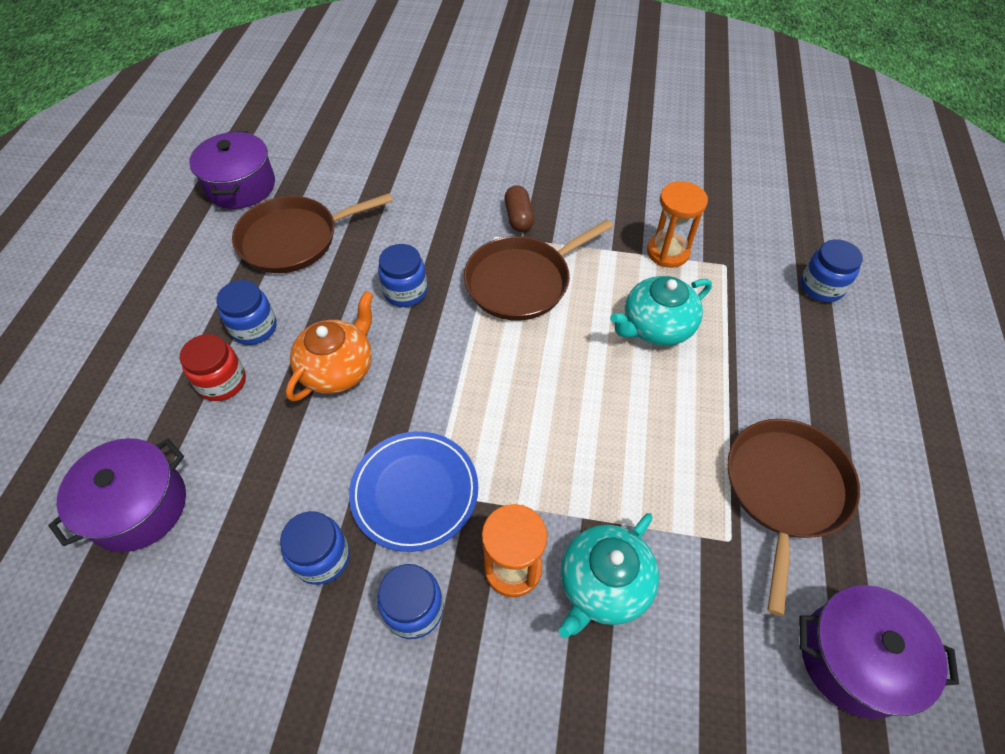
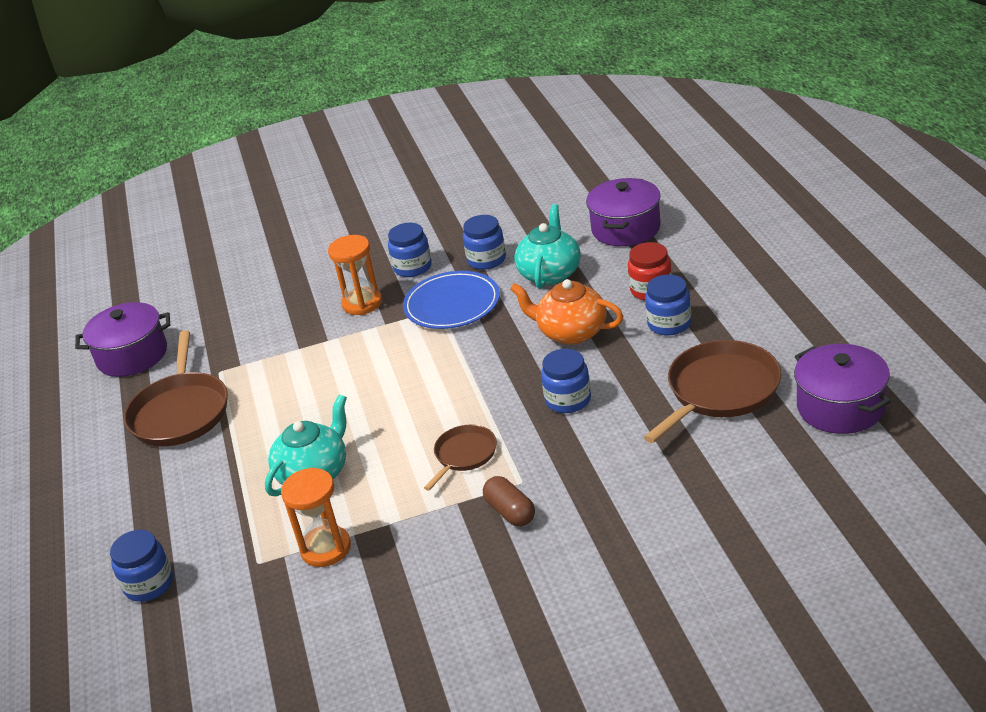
camera: 160 degrees right, 20 degrees down
orange teapot [286,291,373,402] -> orange teapot turned 105 degrees clockwise [510,279,623,345]
brown pan [464,219,614,321] -> brown pan [424,425,497,491], size x0.56
turquoise teapot [559,513,659,638] -> turquoise teapot moved to [514,204,581,289]

